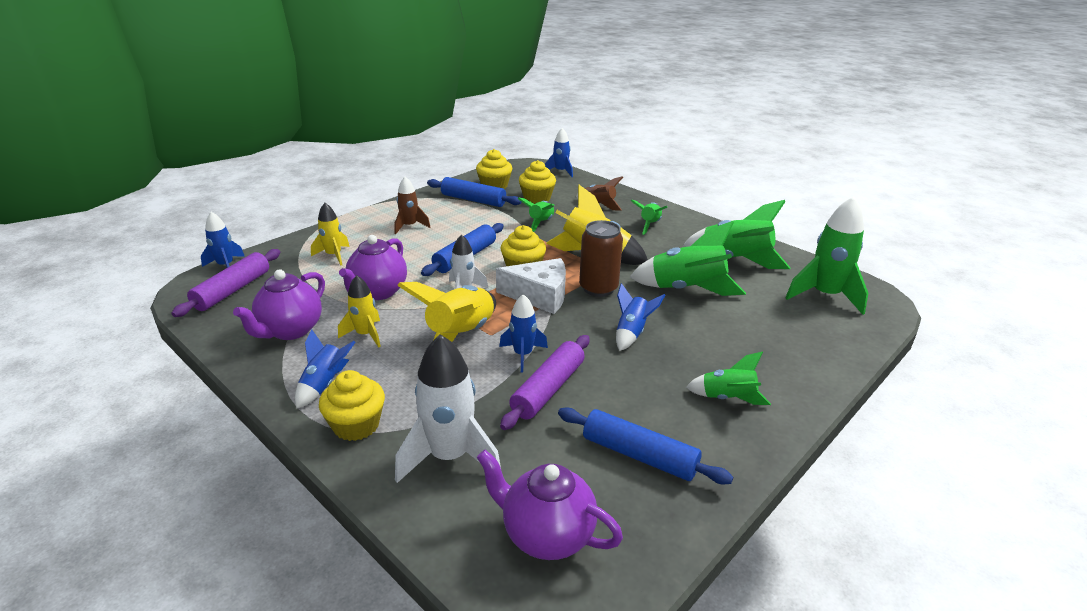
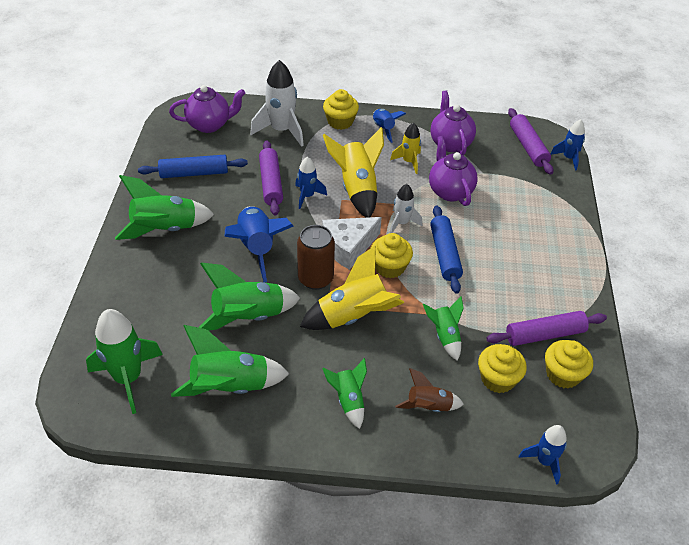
camera: 140 degrees right, 15 degrees up
yellow rocket [311,203,350,266] -> none
brown rocket [394,177,430,234] -> none
blue rolling pin [427,177,522,207] -> purple rolling pin [486,311,607,346]
blue rocket [616,283,665,351] -> blue rocket [224,206,294,282], size x1.73
green rocket [686,351,771,405] -> green rocket [115,175,214,240], size x1.73

